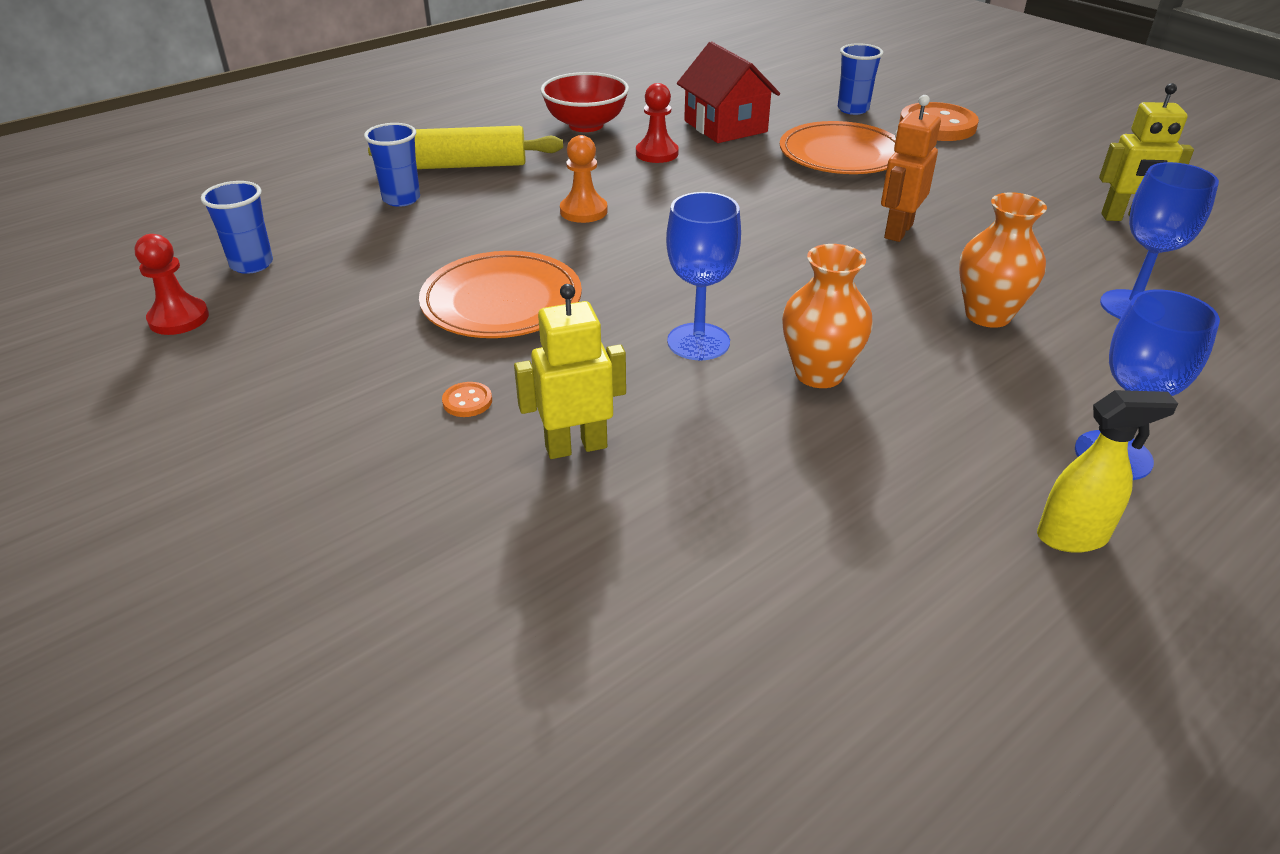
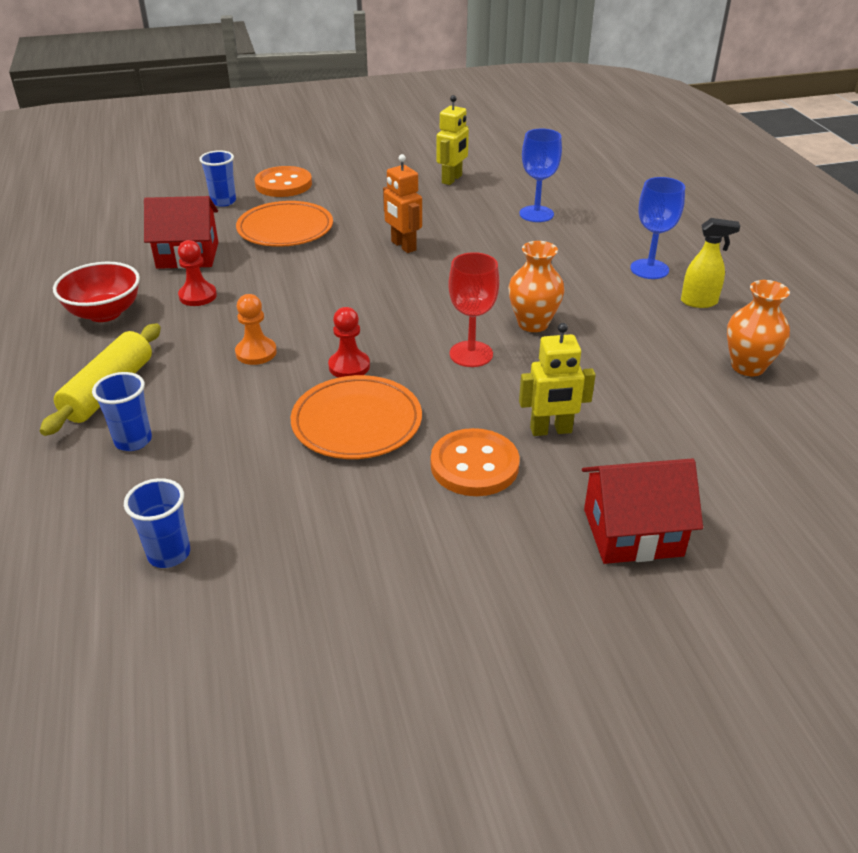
camera: 65 degrees left, 0 degrees up
red pawn [135,234,209,335] -> red pawn moved to [328,307,370,378]
orange button [442,382,492,417] -> orange button [431,428,520,496], size x2.40
yellow robot [514,284,626,459] -> yellow robot turned 105 degrees counterclockwise [519,323,596,436]
blue goblet [666,192,741,360] -> red goblet [448,252,499,367]
orange vase [959,192,1047,328] -> orange vase moved to [727,280,790,376]
yellow spray bottle [1037,390,1178,553] -> yellow spray bottle turned 75 degrees clockwise [681,218,740,308]
none -> red house [582,458,703,564]

